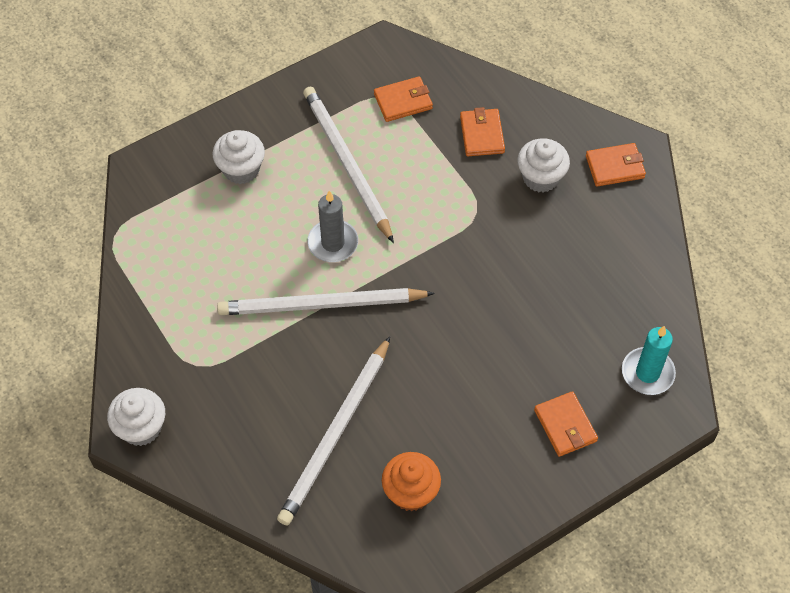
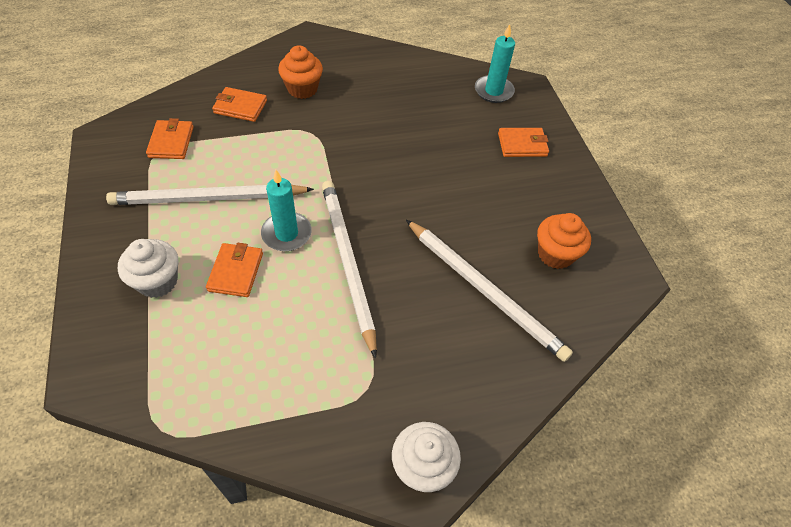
camera: 75 degrees left, 5 degrees down
white pencil [217,288,435,315] -> white pencil turned 150 degrees clockwise [322,181,377,359]
grey candle [307,191,358,262] -> turquoise candle [261,170,312,251]
white cupcake [517,138,570,193] -> orange cupcake [278,45,323,99]
orange wallet [586,143,646,187] -> orange wallet moved to [206,243,263,297]

